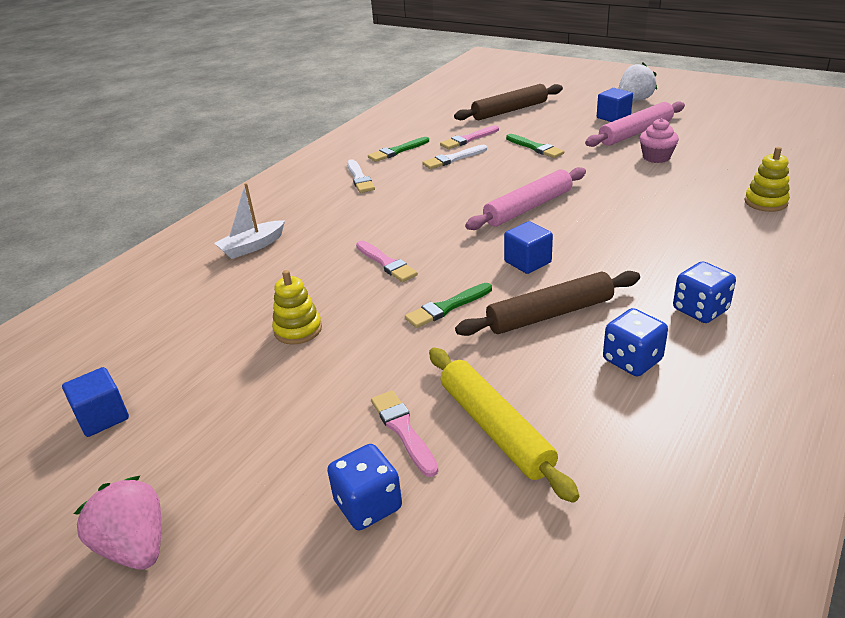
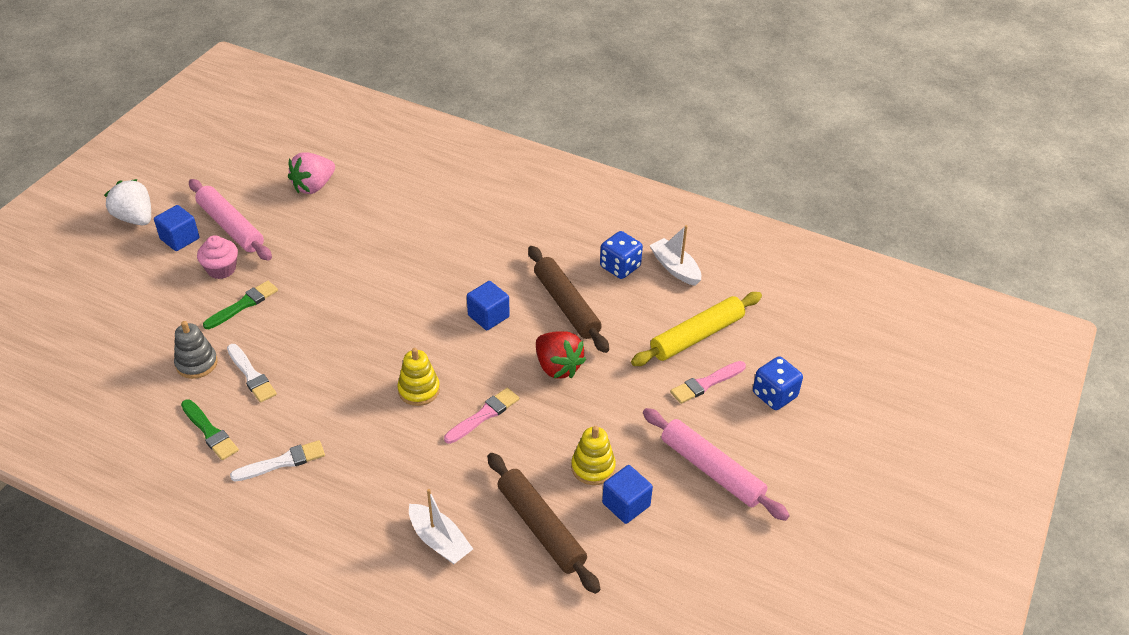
camera: 100 degrees left, 10 degrees up
blue cube [62,367,129,437] -> blue cube moved to [602,465,653,524]
pink strawberry [74,476,161,570] -> pink strawberry moved to [288,152,335,194]
green brush [405,283,492,328] -> red strawberry [536,331,586,379]
pink brush [440,125,499,149] -> grey stacking toy [174,321,218,379]
brown rolling pin [454,84,563,120] -> brown rolling pin moved to [487,453,600,594]
pink rolling pin [465,167,586,230] -> pink rolling pin moved to [643,408,790,521]
pink cupcake [640,118,679,163] -> pink cupcake moved to [197,235,238,279]
blue dice [673,261,736,323] -> none
yellow stacking toy [744,147,790,212] -> yellow stacking toy moved to [397,348,440,406]
none -> white boat [649,225,701,286]

